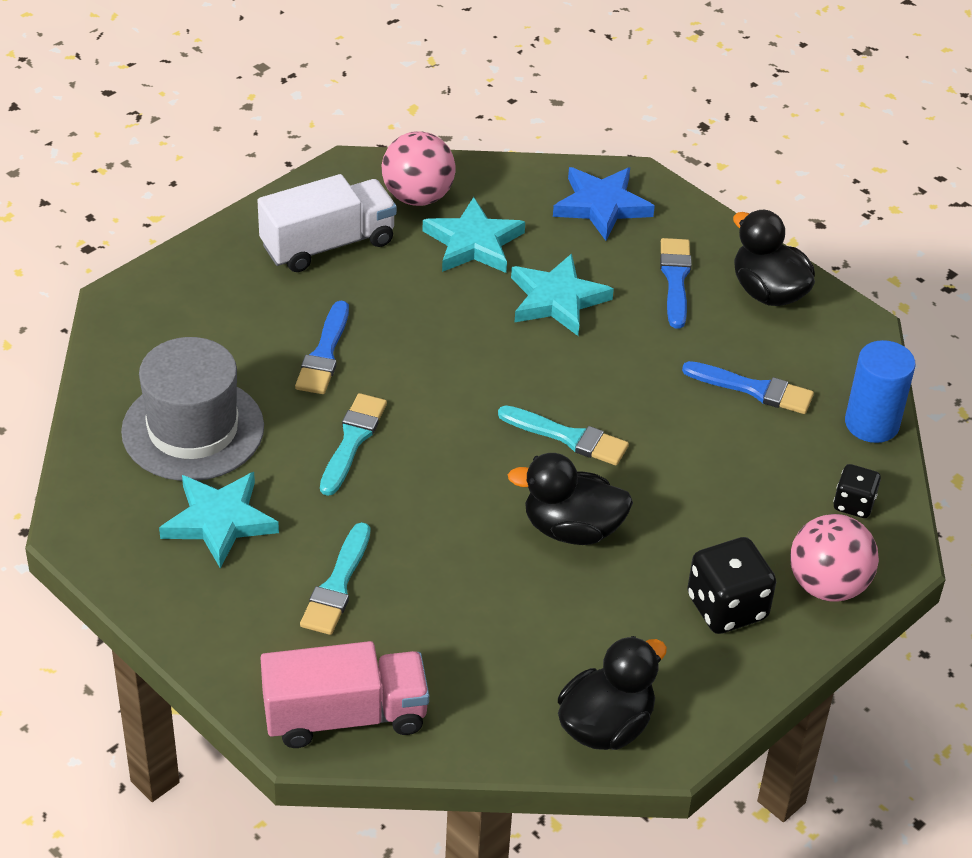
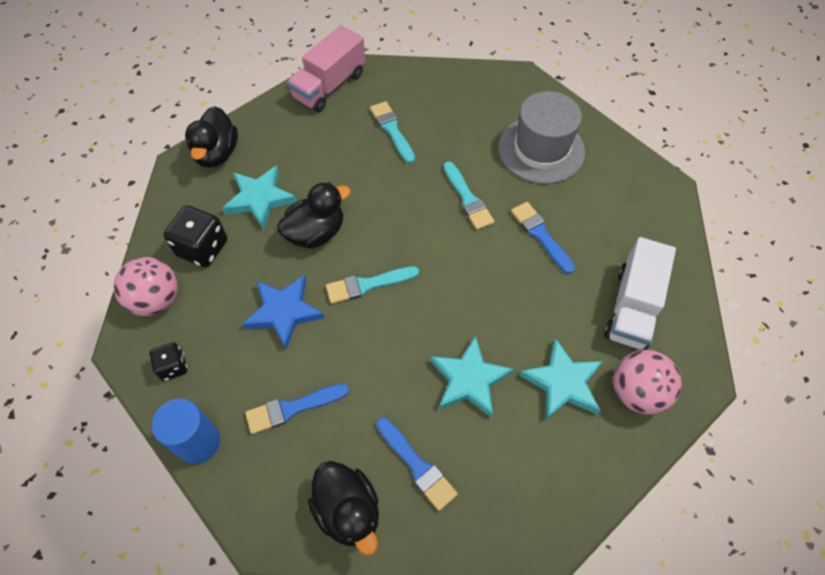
camera: 140 degrees right, 15 degrees up
turquoise star [159,472,279,568] -> turquoise star moved to [222,165,297,230]
blue star [553,167,655,241] -> blue star moved to [242,275,325,350]
black duck [733,210,815,306] -> black duck turned 45 degrees clockwise [308,461,379,555]

